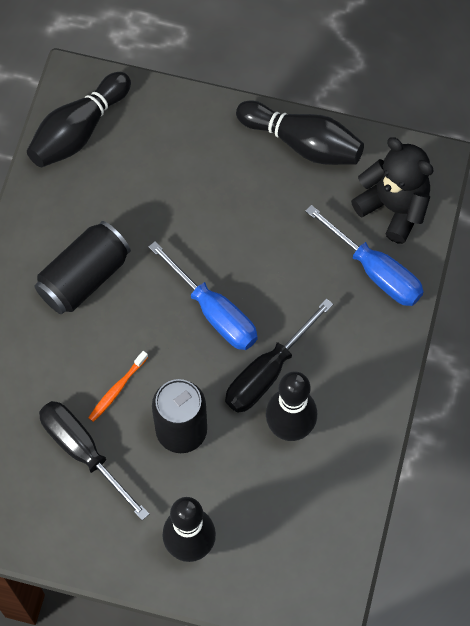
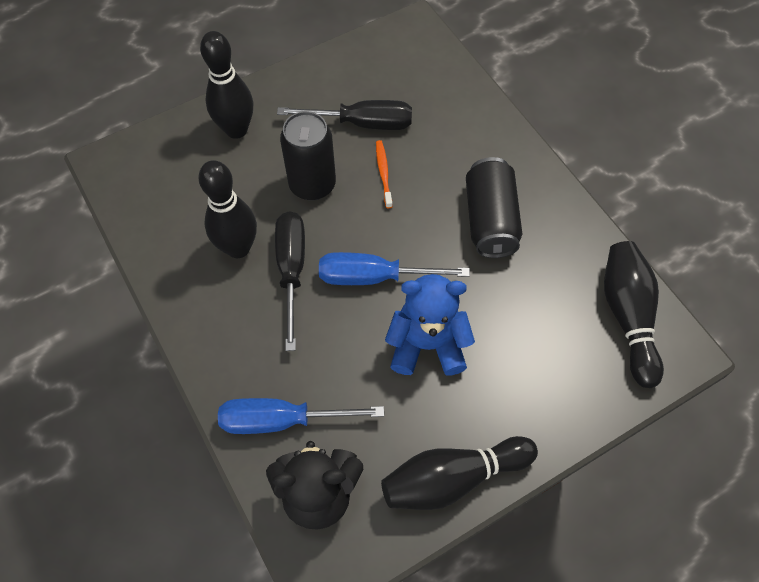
camera: 135 degrees right, 5 degrees down
none -> blue teddy bear [385,274,475,376]

